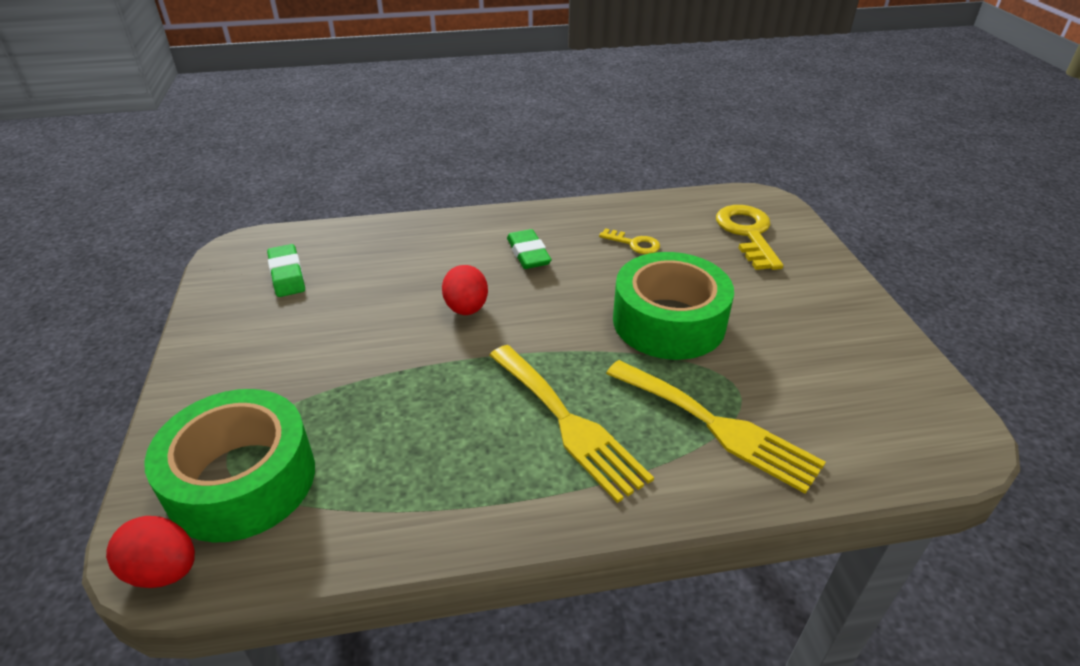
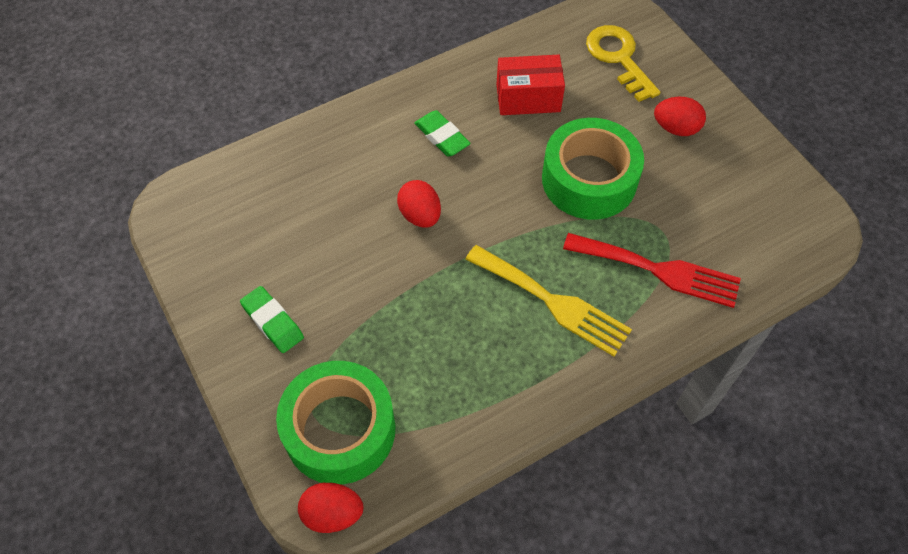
camera: 20 degrees left, 20 degrees up
green eraser [267,244,305,297] -> green eraser moved to [240,286,304,353]
yellow key [599,228,660,254] -> red box [496,55,565,115]
yellow fork [606,360,826,494] -> red fork [563,233,741,308]
none -> red egg [654,97,706,136]

